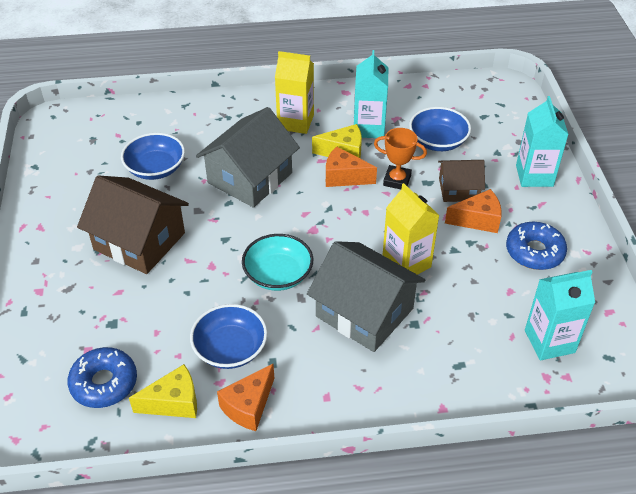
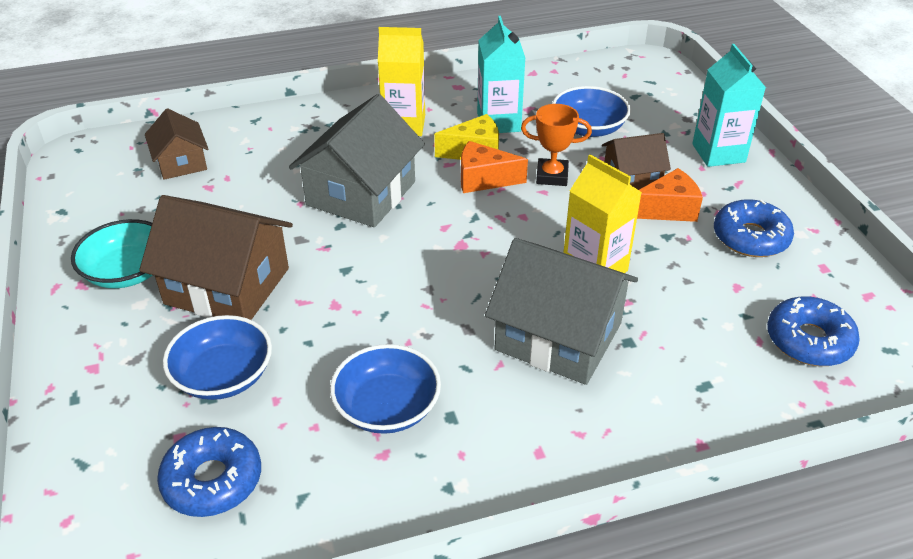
camera: 10 degrees left, 5 degrees down
blue bowl [121,133,185,180] -> blue bowl moved to [163,315,272,400]
yellow cheese [129,364,197,418] -> none
orange cheese [217,364,274,431] -> none
turquoise bowl [242,234,313,291] -> turquoise bowl moved to [71,219,153,289]
turquoise carton [525,270,595,360] -> blue donut [767,297,860,366]
none -> brown house [145,108,208,180]

